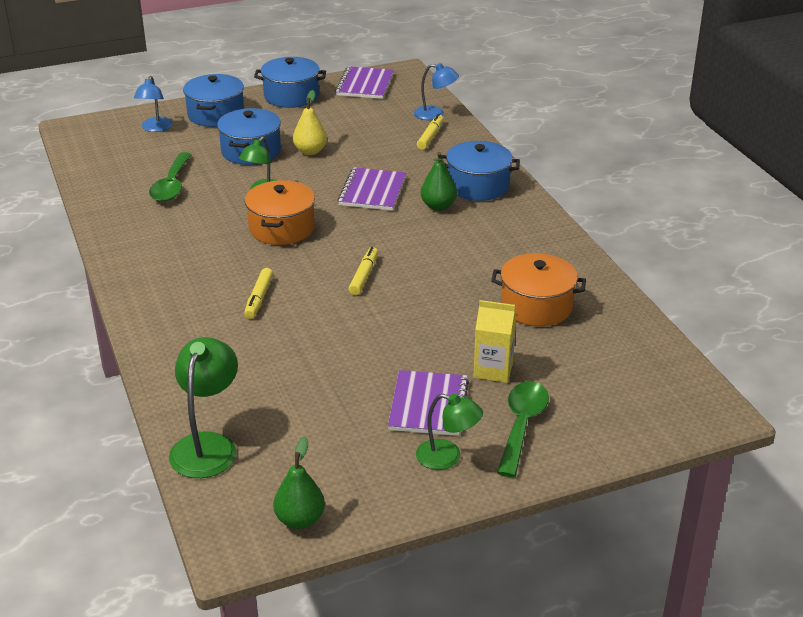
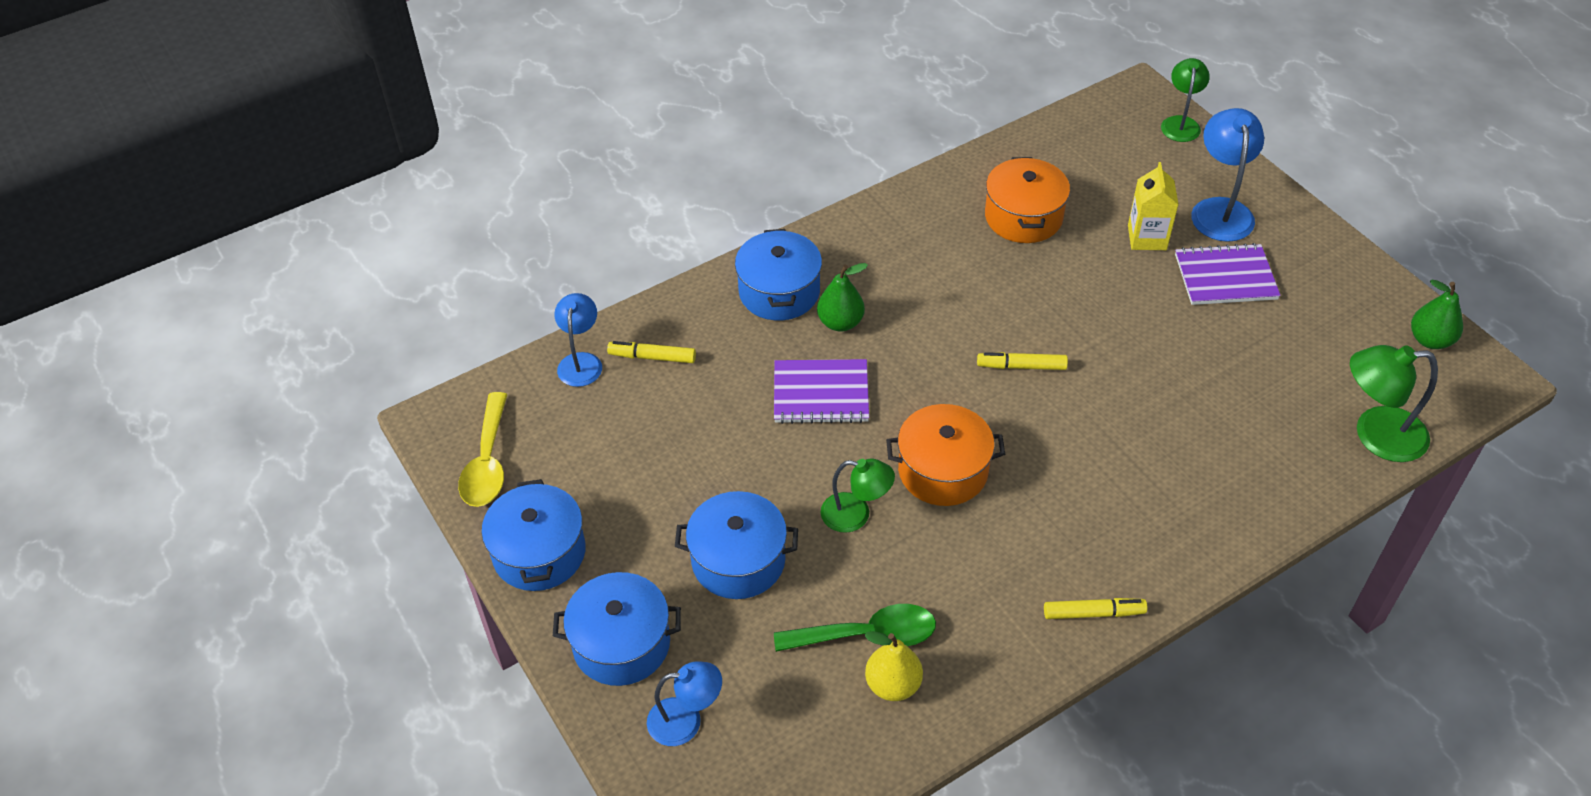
camera: 100 degrees left, 15 degrees up
yellow marker [244,268,273,319] -> yellow marker moved to [1044,598,1147,619]
yellow pear [293,90,327,155] -> yellow pear moved to [864,631,923,701]
purple notebook [335,66,394,99] -> yellow spoon [458,392,508,507]
green lamp [416,394,483,470] -> green lamp moved to [1161,58,1210,142]
green spoon [497,381,549,477] -> blue lamp [1191,108,1264,242]

